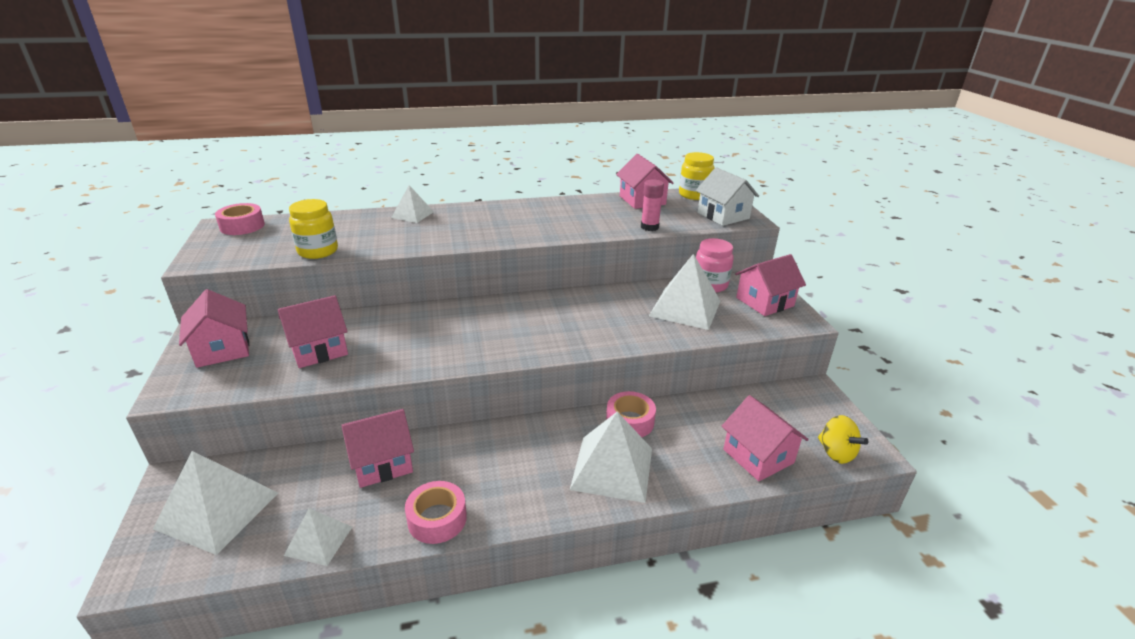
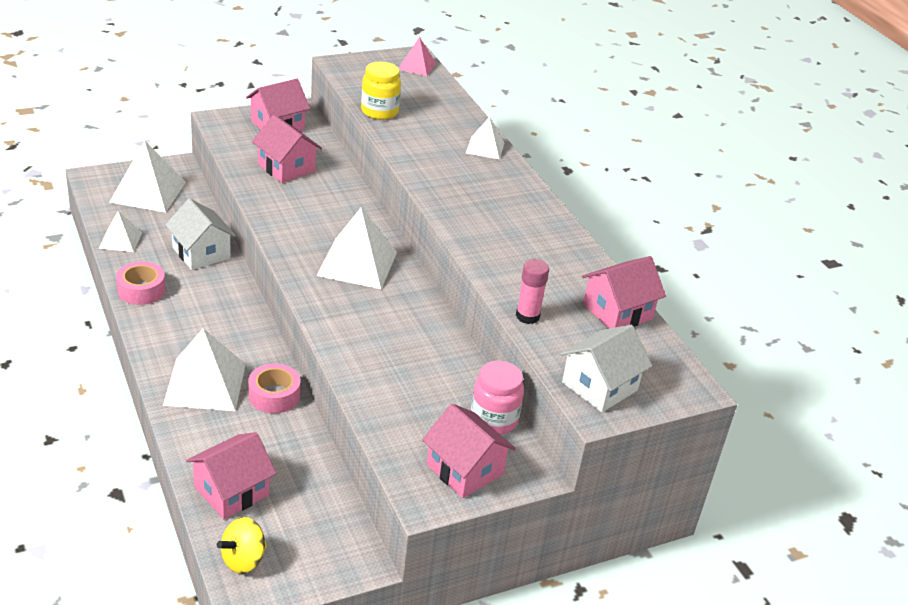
camera: 75 degrees right, 5 degrees up
pink tape [215,203,265,235] -> pink pyramid [399,37,436,76]
pink house [341,409,414,488] -> white house [165,198,236,270]
white pyramid [649,254,720,330] -> white pyramid moved to [317,208,397,289]
yellow jar [679,152,714,200] -> none

